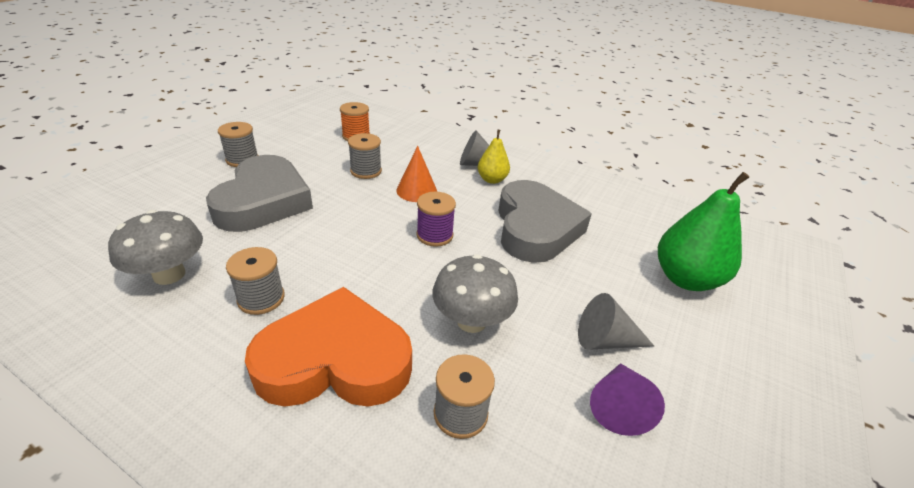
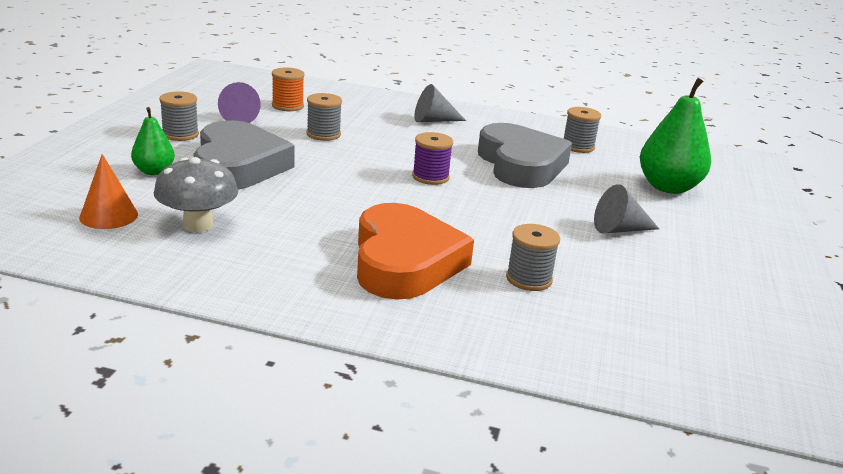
camera: 15 degrees left, 10 degrees down
grey spool [226,247,285,315] -> grey spool moved to [564,107,601,153]
orange heart [245,287,412,407] -> orange heart turned 105 degrees clockwise [357,203,474,300]
orange cone [396,146,437,202] -> orange cone moved to [79,154,138,229]
grey mushroom [432,254,518,333] -> none
yellow pear [478,129,510,184] -> none
purple cone [590,363,665,436] -> purple cone moved to [218,82,261,123]
none -> green pear [131,107,175,175]

